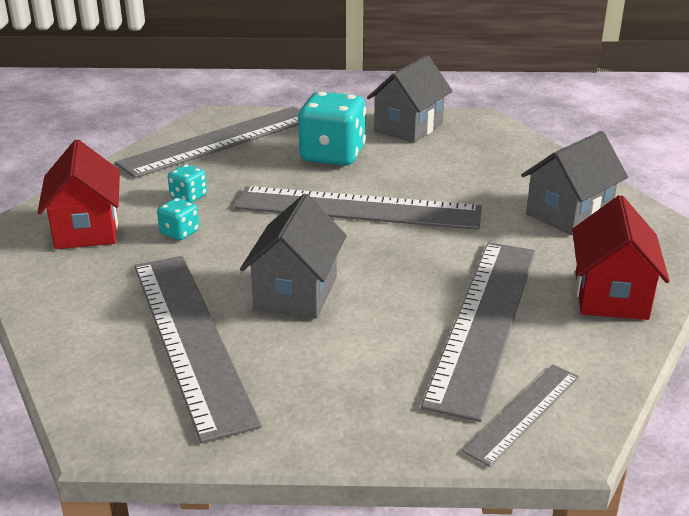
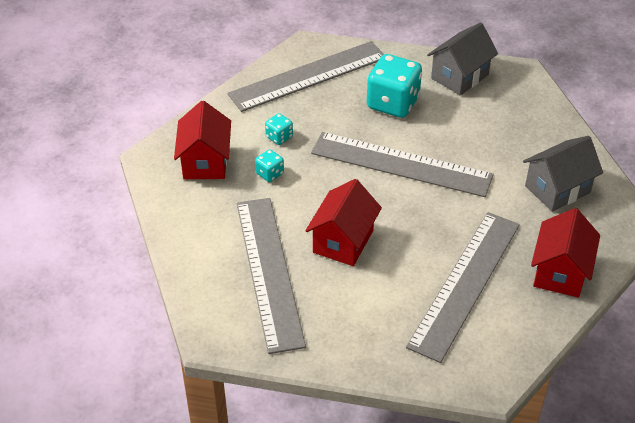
camera: 10 degrees right, 15 degrees up
grey house [240,194,347,319] -> red house [305,179,382,266]
grey ruler [462,365,579,467] -> none

